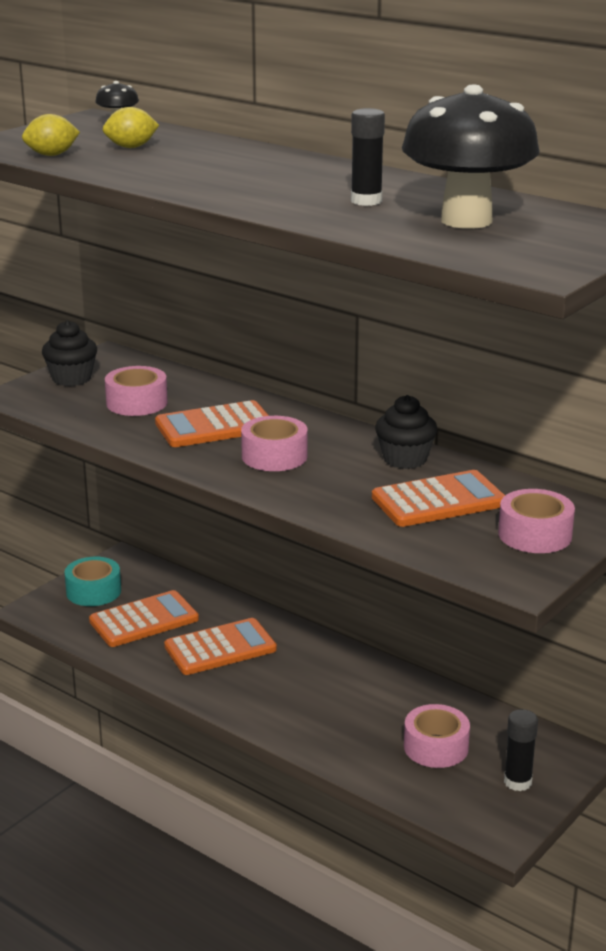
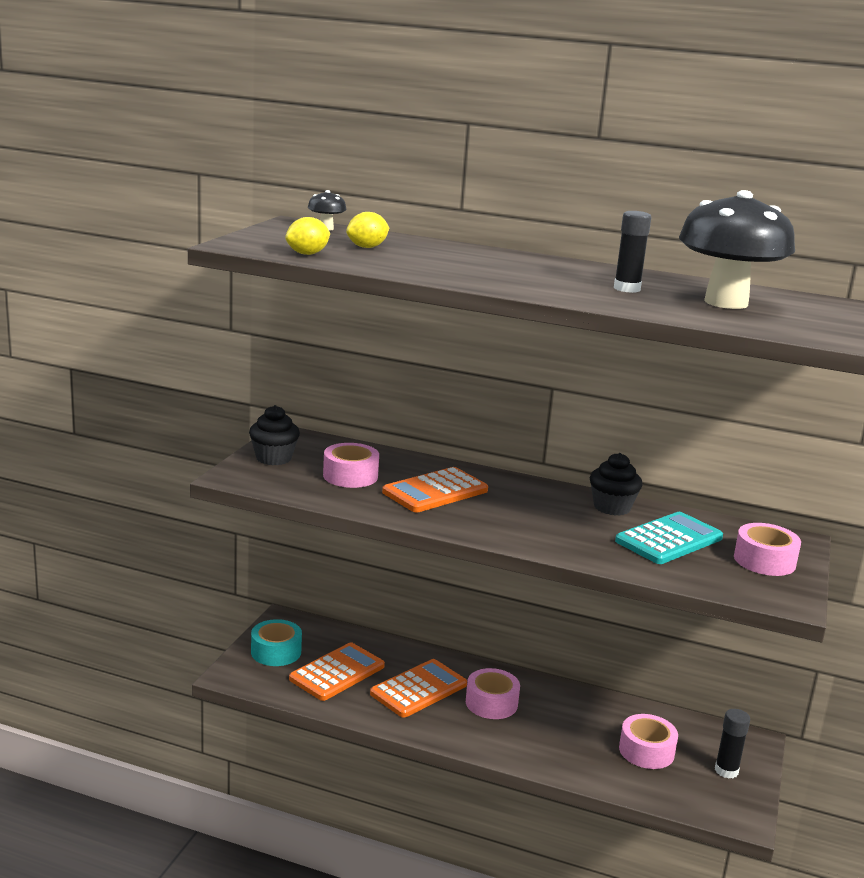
camera: 20 degrees left, 5 degrees down
pink tape [241,416,308,471] -> pink tape moved to [466,668,520,719]
orange calculator [372,470,505,527] -> turquoise calculator [615,512,723,564]

